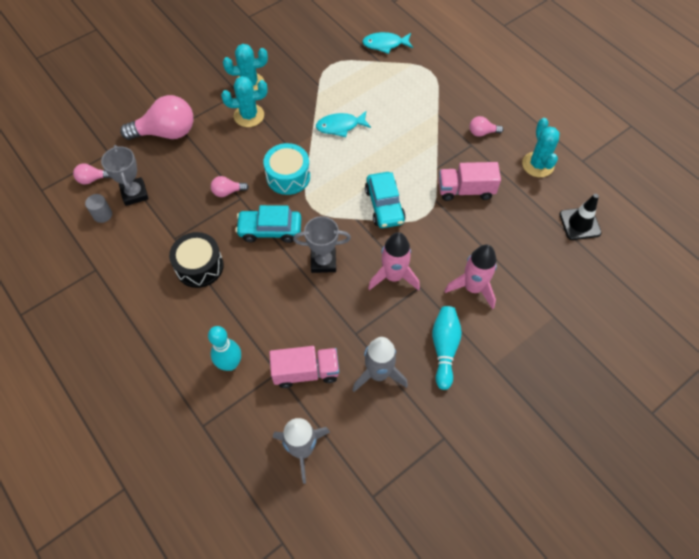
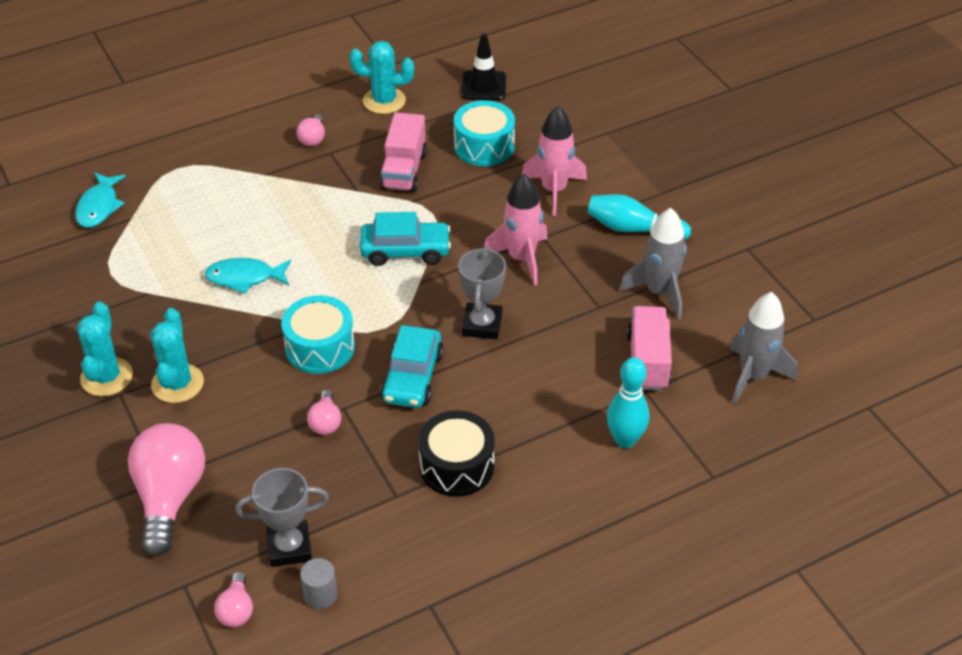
camera: 80 degrees left, 15 degrees down
turquoise fish [316,111,371,137] -> turquoise fish turned 90 degrees clockwise [205,258,291,294]
none -> turquoise drum [454,100,515,166]

